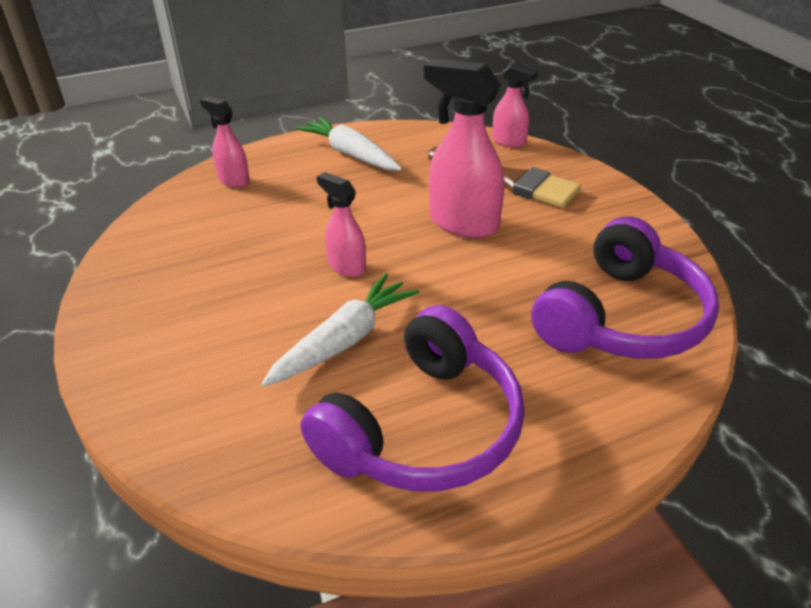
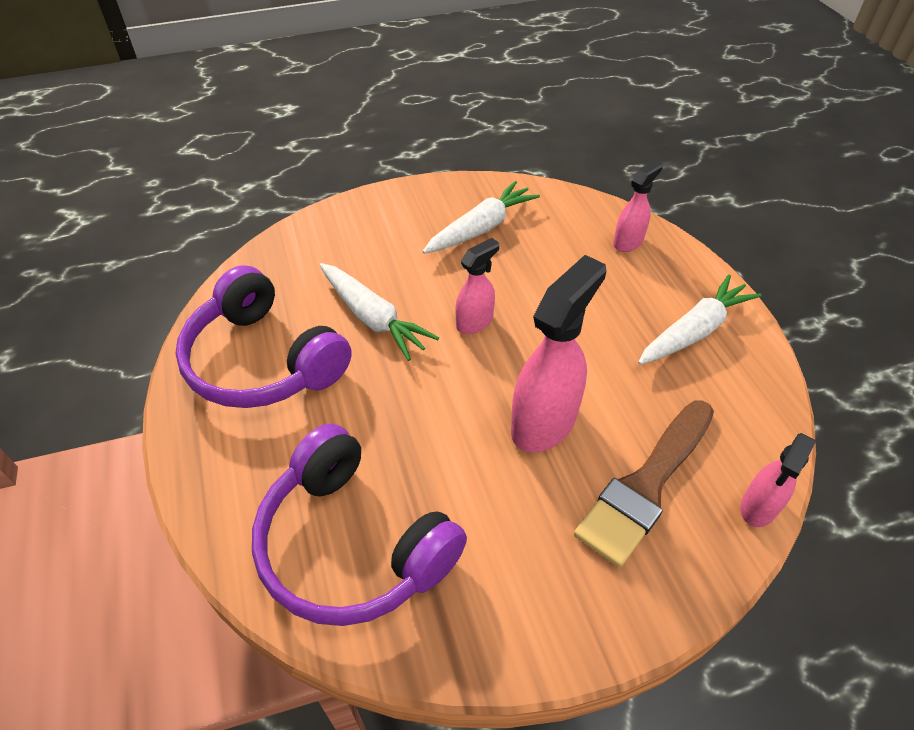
camera: 95 degrees right, 10 degrees up
none -> white carrot [423,181,540,254]

